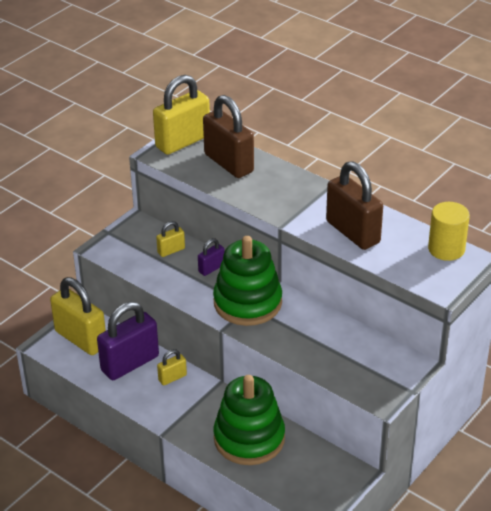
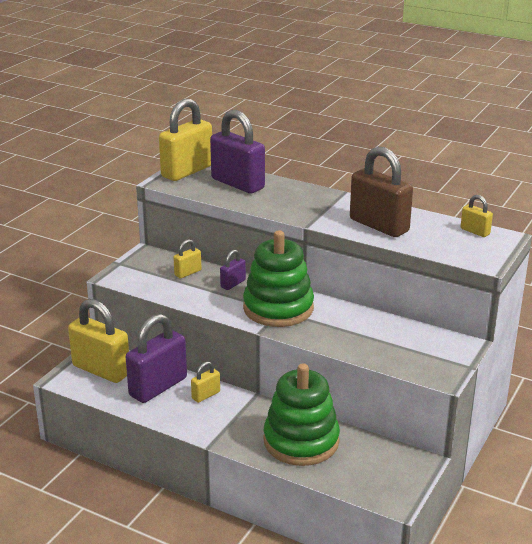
camera: 10 degrees left, 10 degrees down
brown padlock [203,95,254,178] -> purple padlock [210,110,265,194]
yellow cylinder [428,202,470,261] -> yellow padlock [461,195,493,237]

